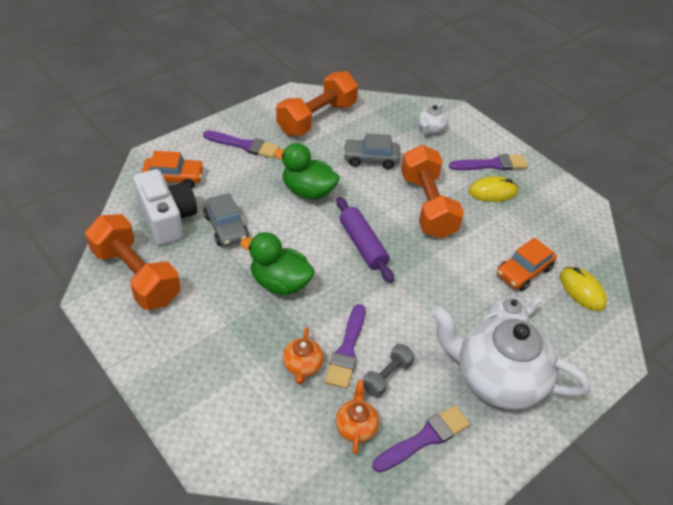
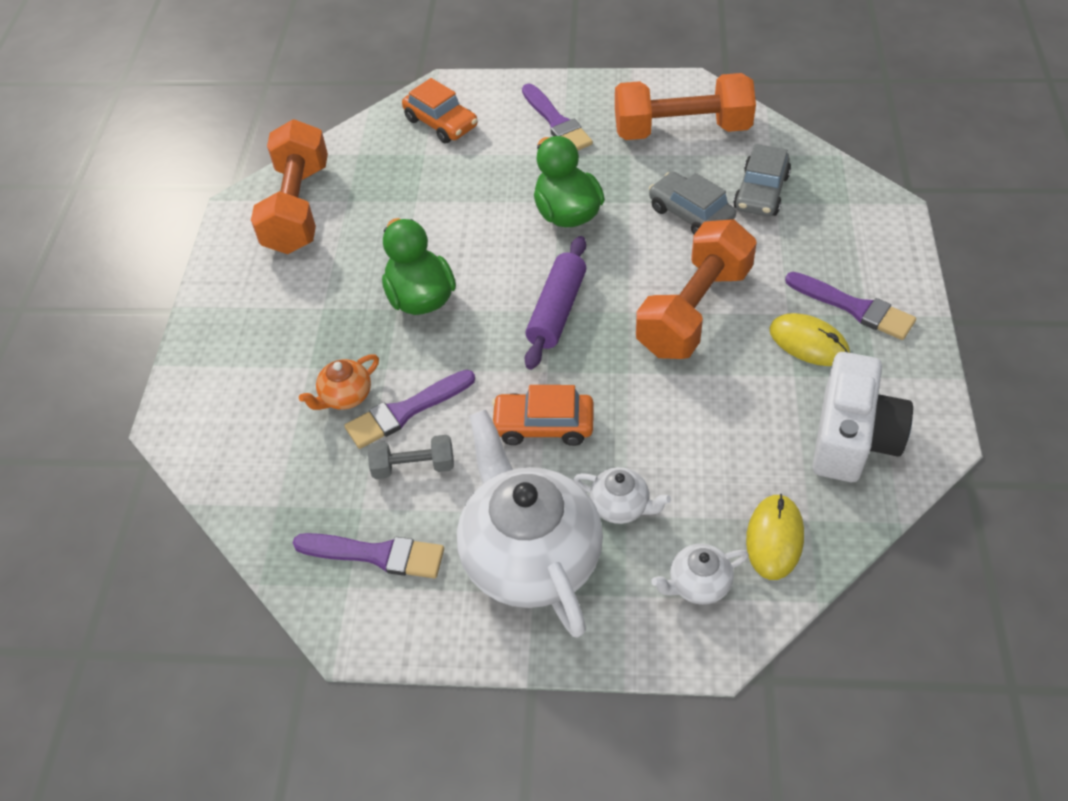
camera: 50 degrees right, 5 degrees up
white camera [133,169,197,245] -> white camera moved to [812,352,913,482]
grey car [203,193,249,247] -> grey car moved to [733,144,791,216]
orange teapot [336,380,379,454] -> none
white teapot [418,103,448,134] -> white teapot moved to [651,544,749,605]
orange car [497,237,557,291] -> orange car moved to [492,385,594,446]

